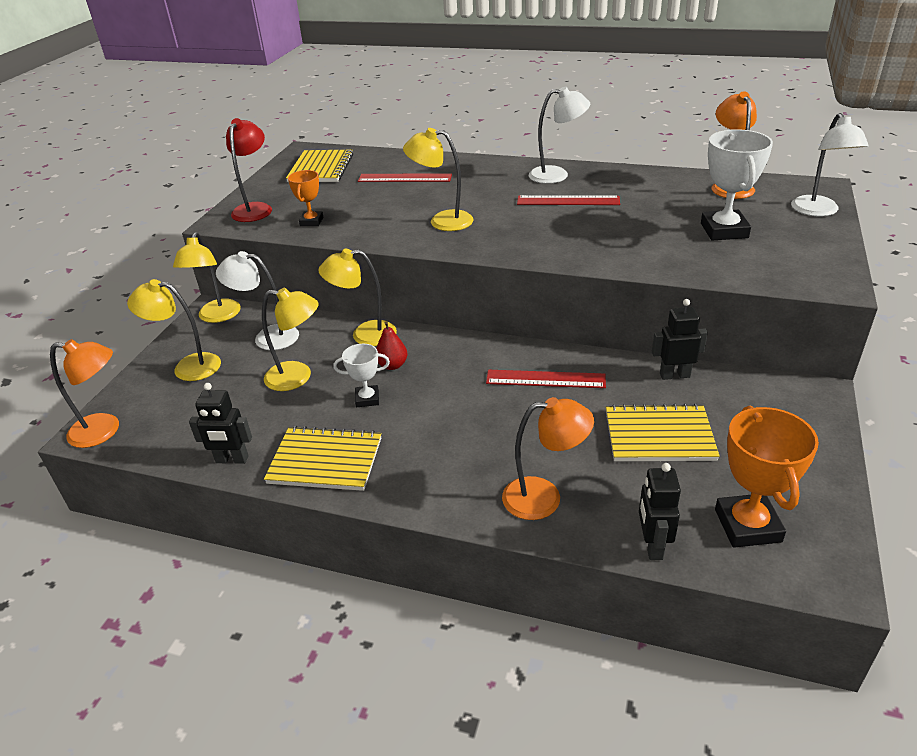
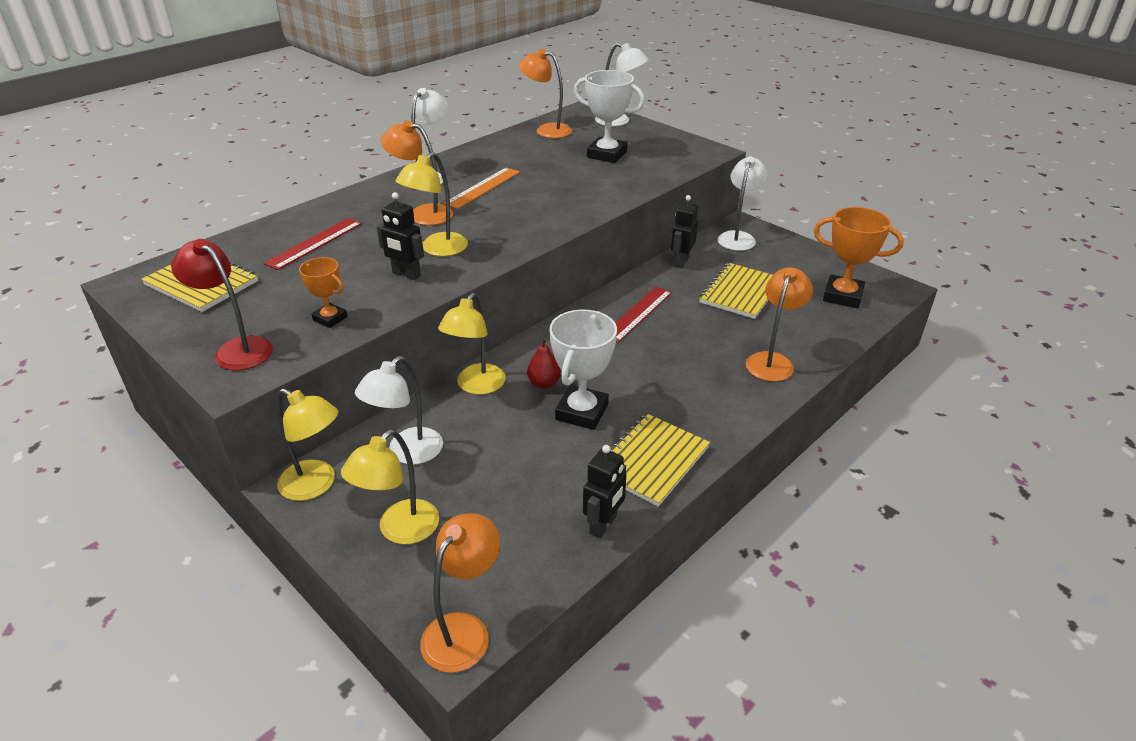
camera: 65 degrees left, 0 degrees up
yellow lamp [262,288,319,391] -> none
white trophy [334,344,390,407] -> white trophy [549,310,617,430], size x1.76
red ruler [517,195,620,205] -> orange ruler [443,167,520,209]
black robot [639,463,681,560] -> black robot moved to [377,192,424,280]
none -> orange lamp [381,120,453,225]
none -> white lamp [717,156,768,251]

